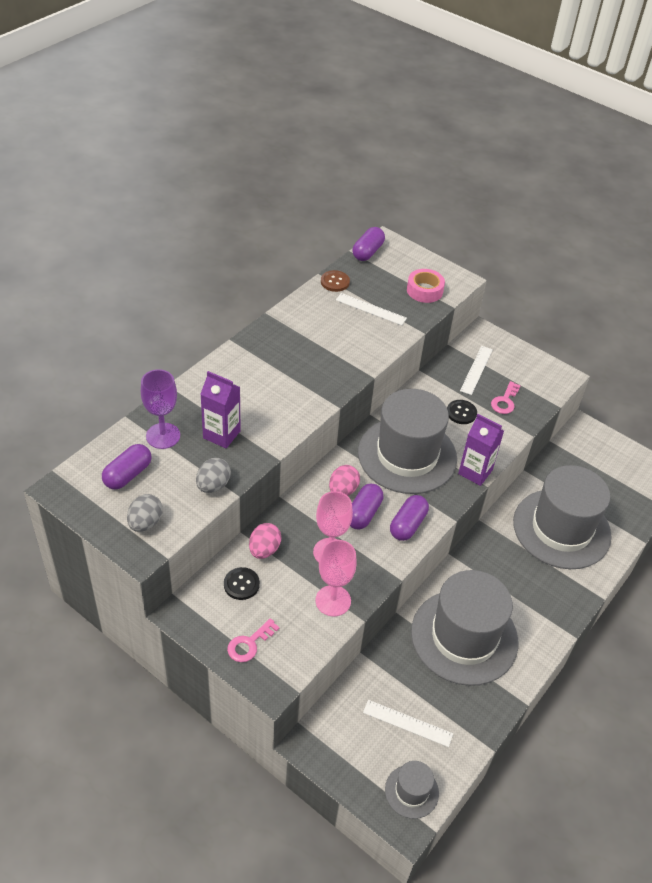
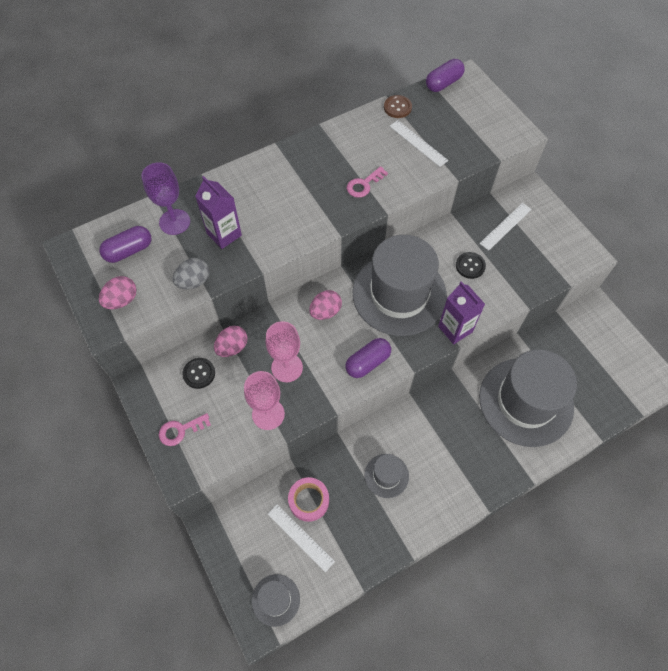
camera: 25 degrees right, 15 degrees up
grey egg [127,494,163,532] -> pink egg [99,276,136,309]
purple capsule [350,484,383,529] -> none
pink tape [407,269,445,303] -> pink tape moved to [288,477,329,522]
grey hat [411,570,518,686] -> grey hat [364,454,409,498], size x0.45
pink key [491,381,521,414] -> pink key moved to [347,166,388,198]

